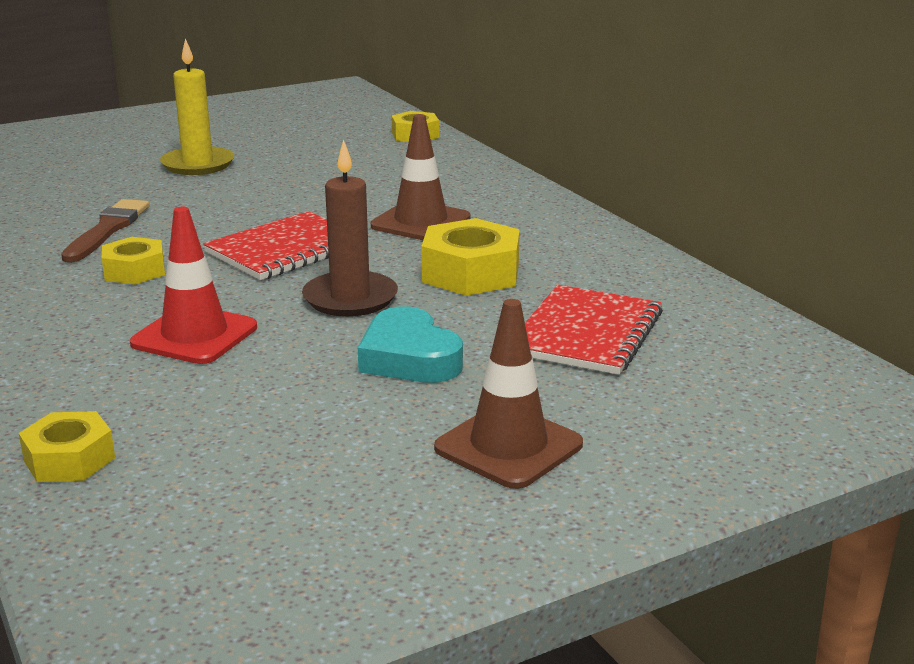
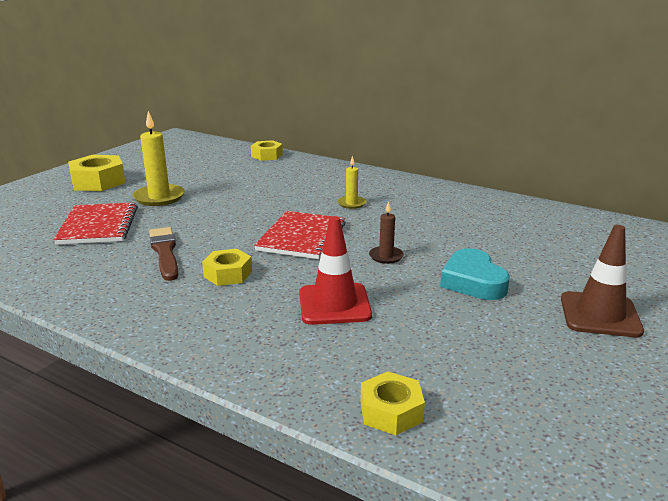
camera: 30 degrees left, 0 degrees up
brown candle [302,140,398,316] -> brown candle [369,201,404,264], size x0.56
turquoise heart [358,306,463,383] -> turquoise heart turned 45 degrees clockwise [440,248,510,300]
brown traffic cone [371,114,471,240] -> yellow candle [337,156,366,209]
yellow nut [421,218,520,296] -> yellow nut moved to [68,155,126,191]
red notebook [525,285,663,375] -> red notebook moved to [53,202,138,245]

